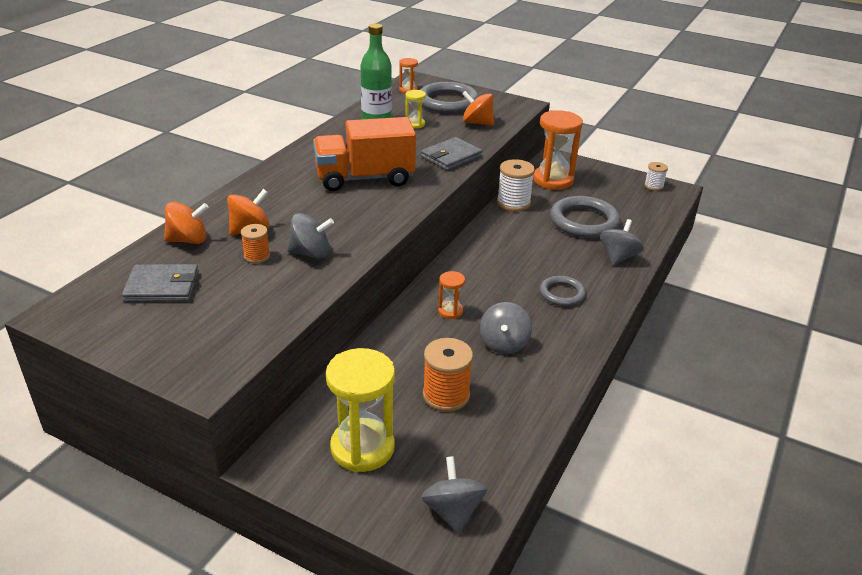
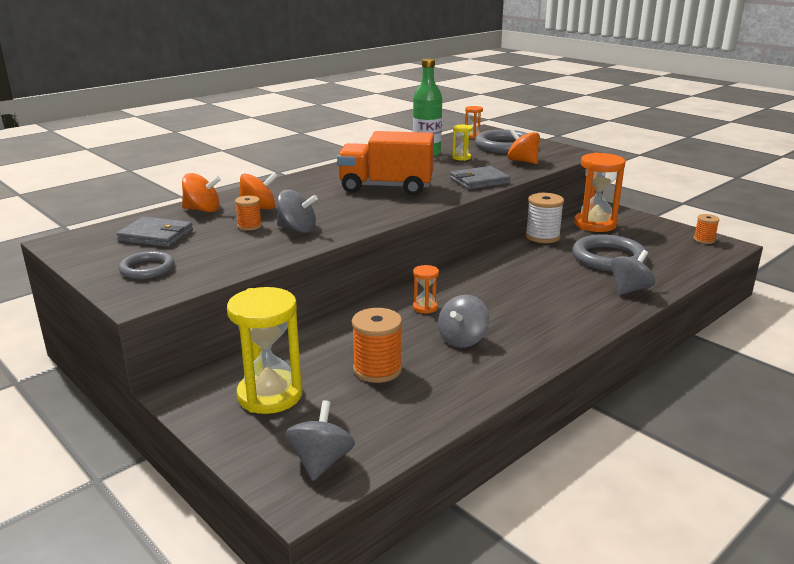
camera: 20 degrees right, 10 degrees down
grey ring [540,276,586,306] -> grey ring moved to [118,251,174,279]
white spool [644,162,668,191] -> orange spool [694,214,720,244]

